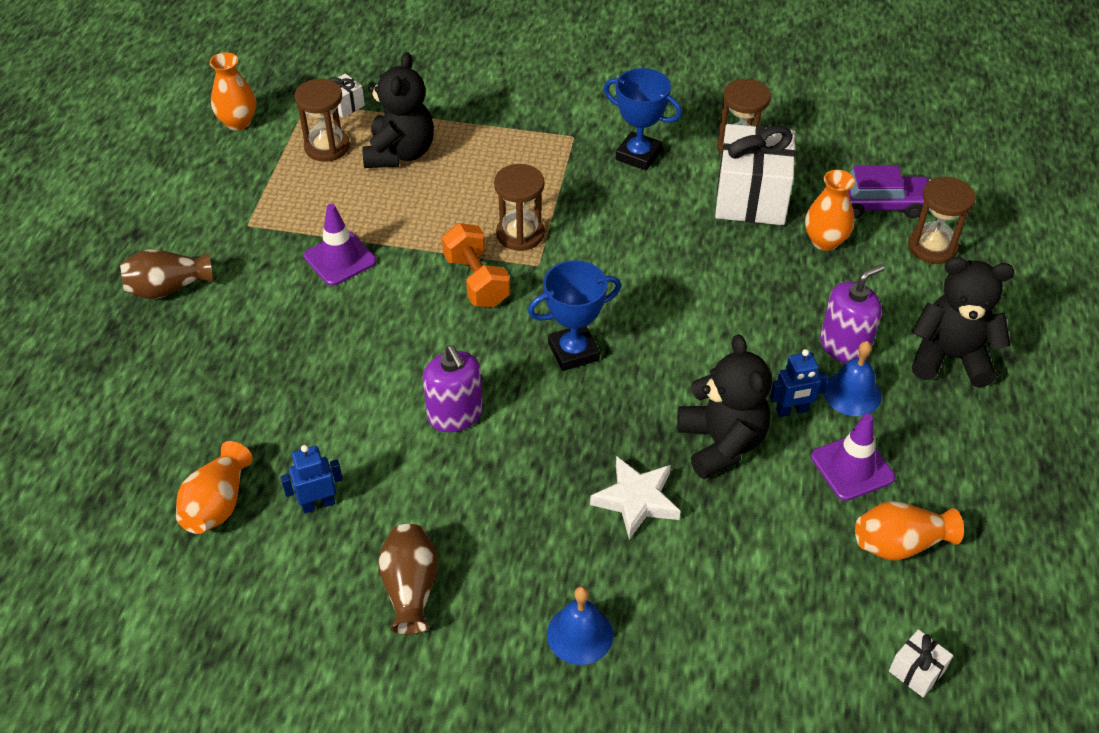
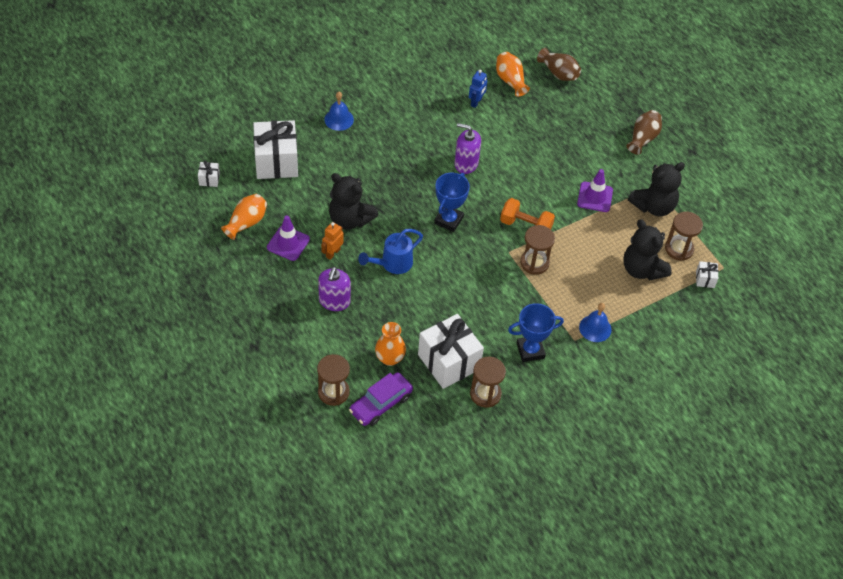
camera: 135 degrees right, 5 degrees up
orange vase [209,52,256,131] -> none
brown vase [378,524,438,635] -> brown vase moved to [537,48,581,81]
white star [590,456,681,540] -> none
blue robot [770,349,828,417] -> orange robot [321,222,344,260]
blue bell [824,341,881,416] -> blue bell moved to [579,303,612,342]
black teddy bear [912,257,1014,387] -> black teddy bear moved to [628,162,685,216]
none -> white gift [253,120,298,179]
none -> blue watering can [358,229,423,274]

